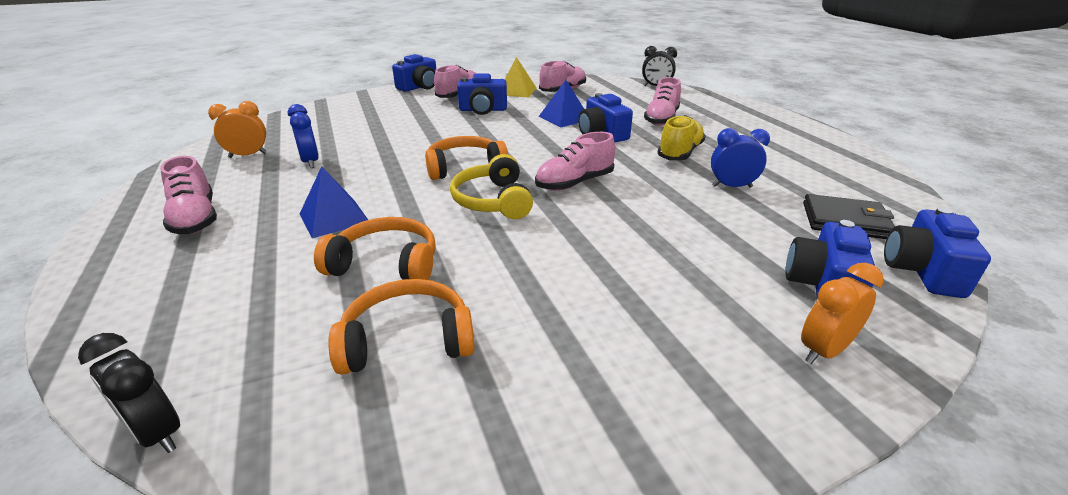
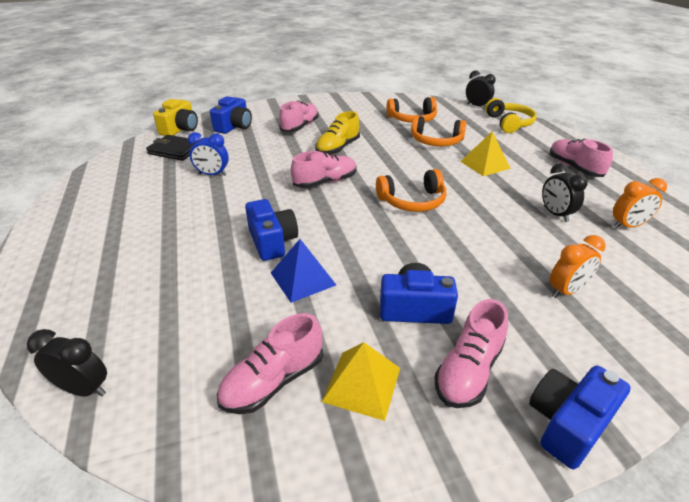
camera: 175 degrees left, 5 degrees up
blue clock [288,104,319,168] -> black clock [542,163,588,222]
blue pyramid [300,166,368,238] -> yellow pyramid [460,131,511,176]
yellow headphones [450,154,533,219] -> yellow headphones moved to [485,98,537,133]
pink shoe [644,77,681,126] -> pink shoe moved to [279,101,319,132]
yellow shoe [657,115,706,160] -> yellow shoe moved to [315,111,360,155]
orange clock [801,263,884,364] -> orange clock moved to [550,235,605,298]
blue camera [884,207,991,298] -> yellow camera [153,99,198,136]

